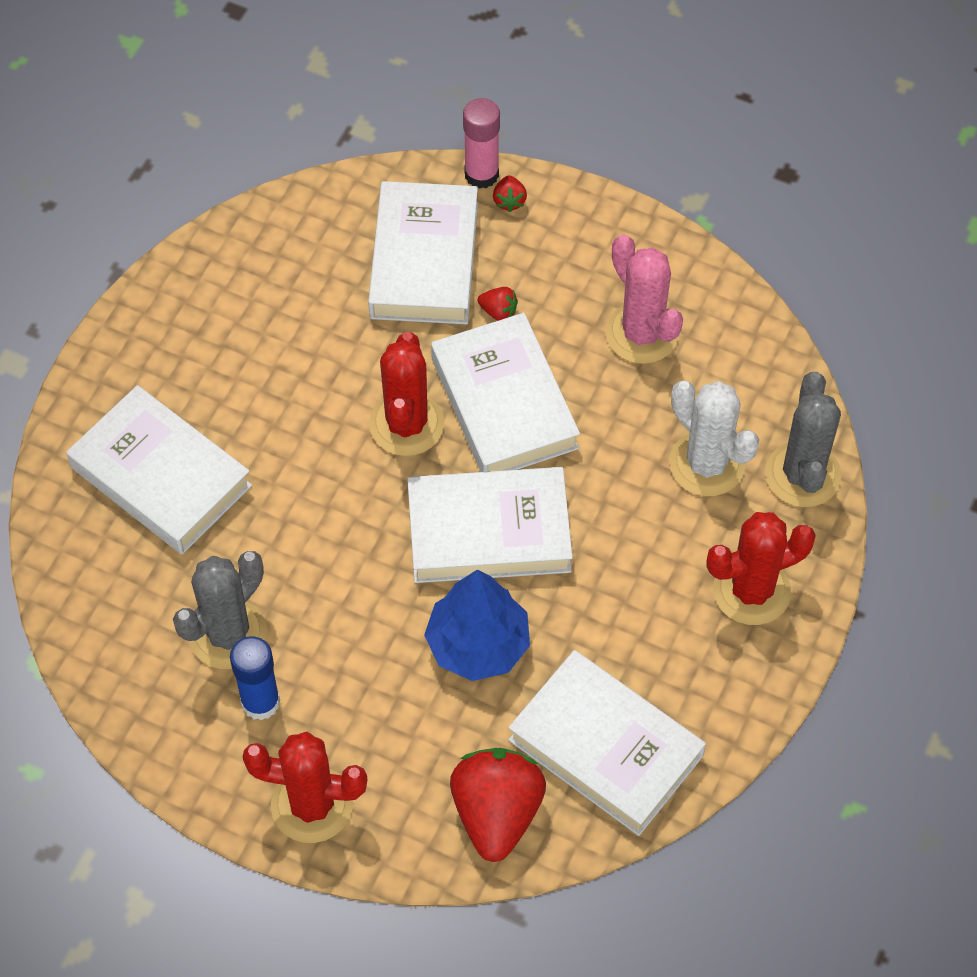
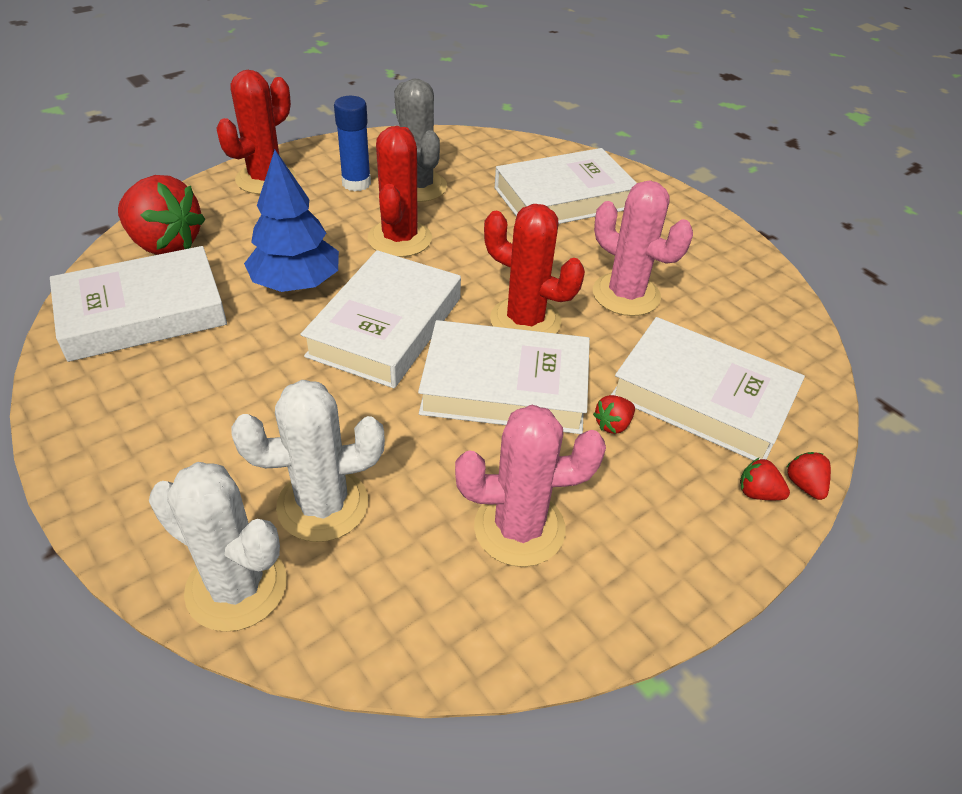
camera: 115 degrees right, 15 degrees down
pink glue stick [463,98,500,189] -> red strawberry [787,452,831,500]
red cactus [706,512,816,625] -> red cactus moved to [367,126,432,257]
grey cactus [765,372,842,507] -> white cactus [149,462,287,632]
none -> pink cactus [593,180,693,316]

